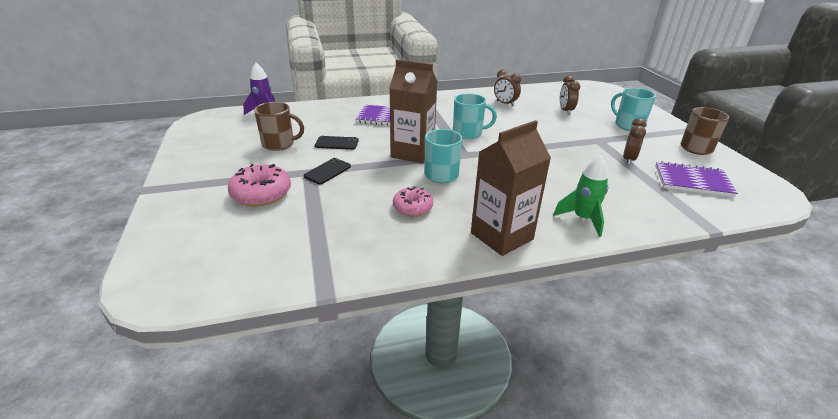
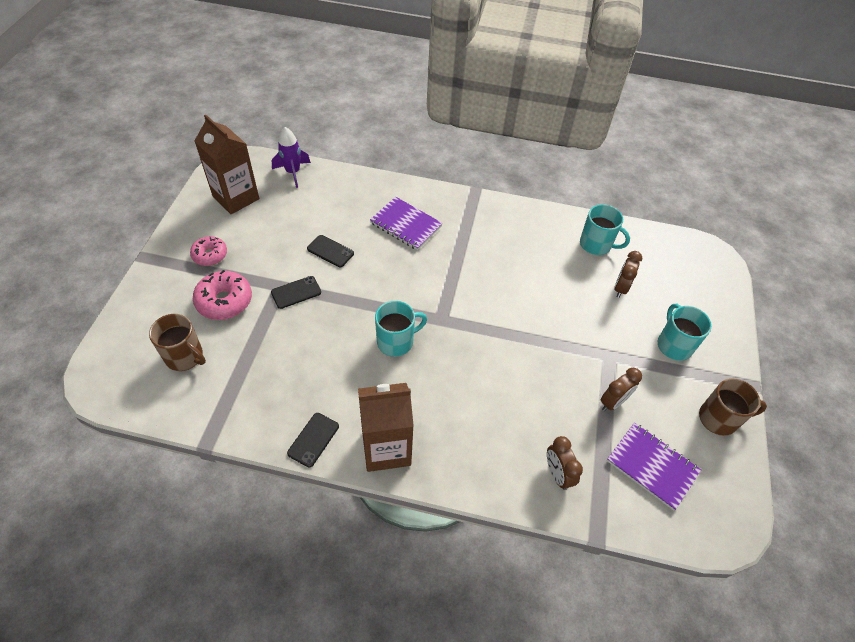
camera: 25 degrees right, 20 degrees up
brown mug [254,102,304,151] -> brown mug moved to [149,314,206,371]
brown carton [390,59,437,164] -> brown carton moved to [194,115,259,214]
pink donut [393,187,433,216] -> pink donut moved to [190,236,227,266]
turquoise mug [453,93,497,139] -> turquoise mug moved to [580,204,630,255]
brown clock [494,70,521,106] -> brown clock moved to [547,436,583,490]
green rocket [553,155,608,237] -> none
none -> black phone [287,413,339,467]

